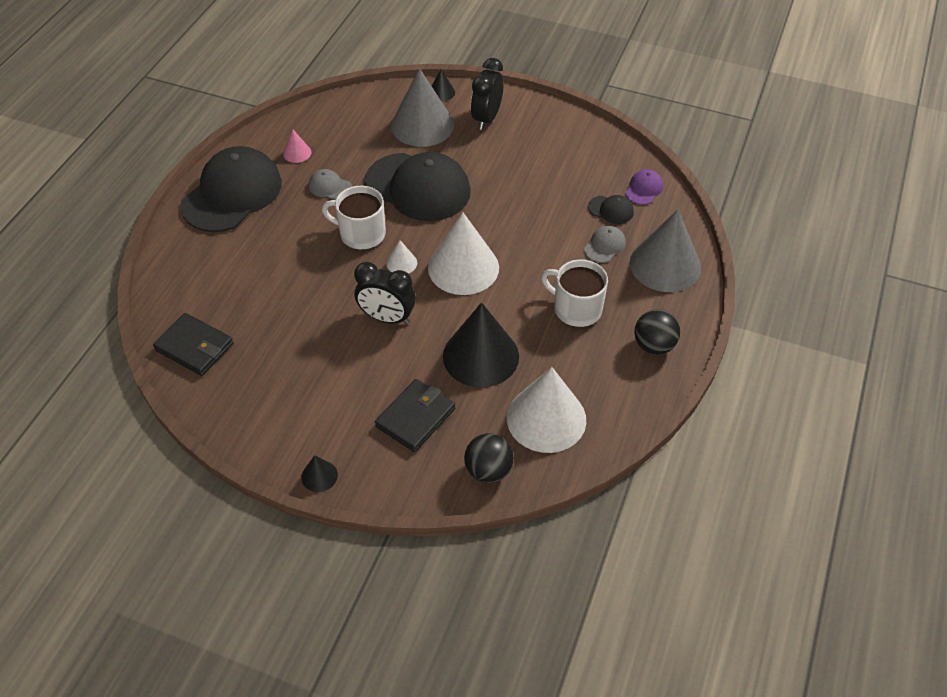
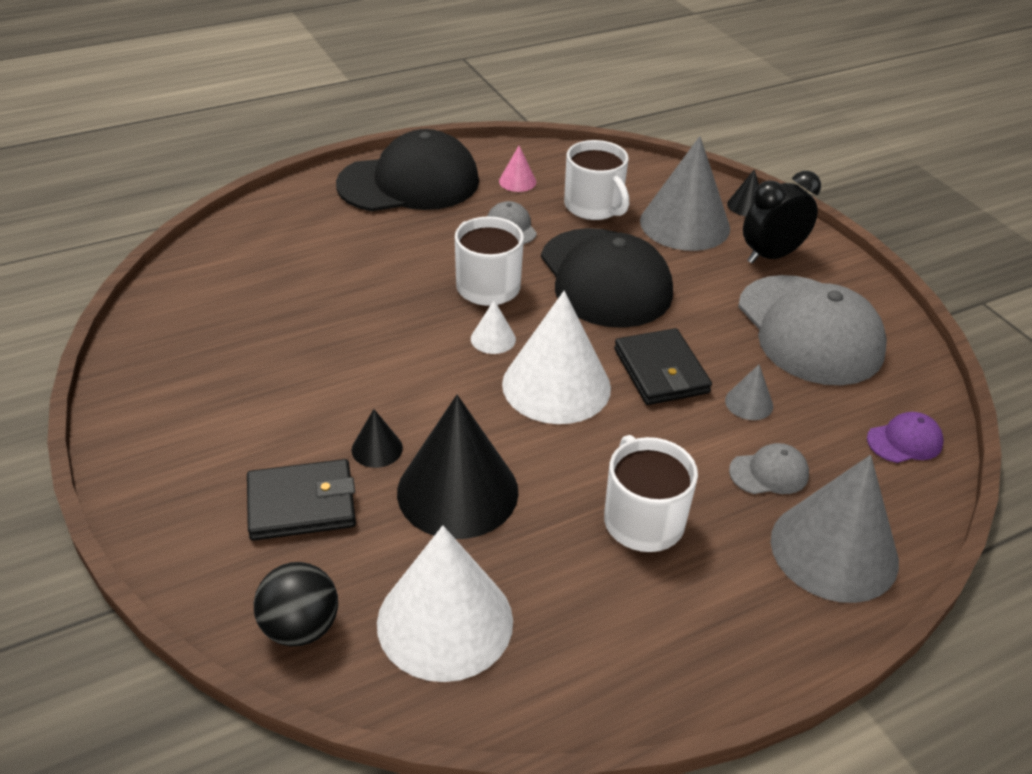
camera: 40 degrees right, 10 degrees down
black wallet [153,313,234,376] -> black wallet moved to [614,328,712,405]
black cone [301,455,338,492] -> black cone moved to [352,409,403,468]
black clock [354,262,416,324] -> none
black cap [588,195,634,224] -> none
black ball [634,309,680,355] -> none
none -> white mug [564,140,629,220]
none -> grey cone [725,364,773,420]
none -> grey cap [738,275,887,385]

